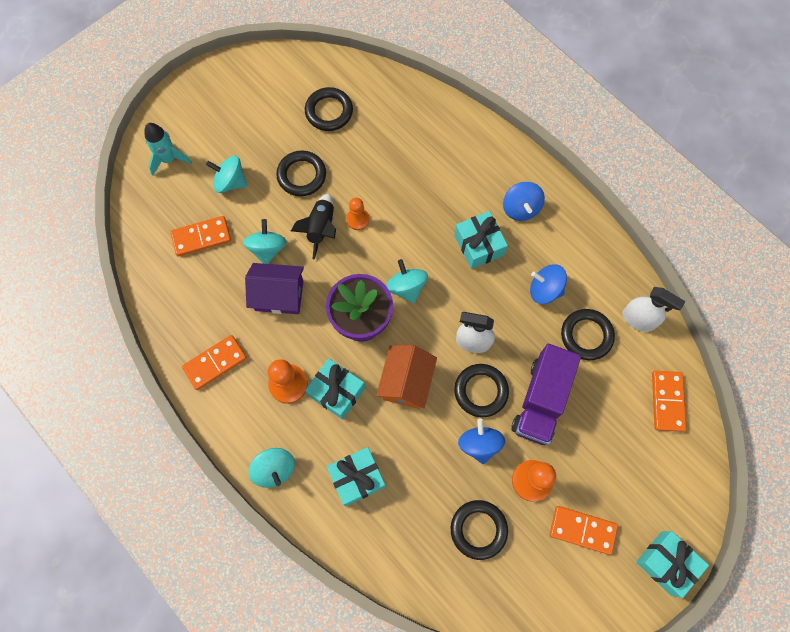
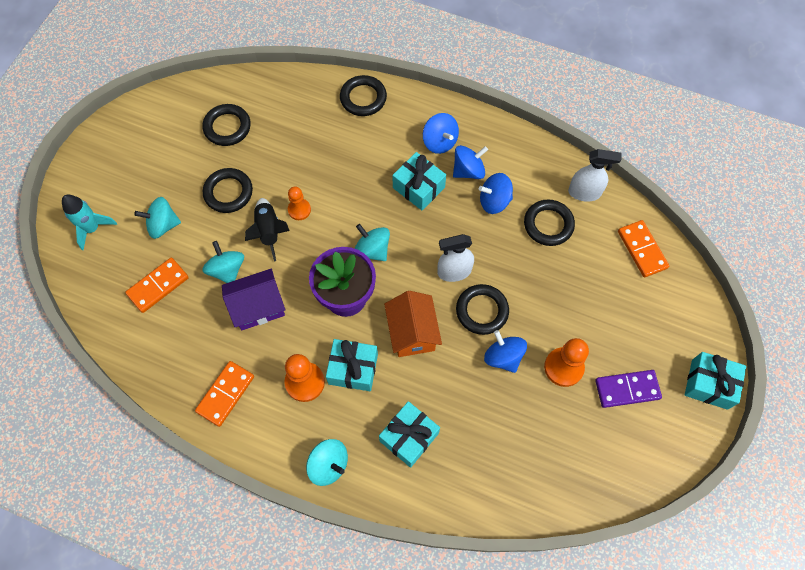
camera: 25 degrees left, 5 degrees down
black ring [451,500,508,560] -> black ring moved to [340,75,387,116]
purple truck [512,344,581,445] -> none
orange domino [550,506,618,555] -> purple domino [595,370,662,408]
none -> blue spinning top [453,145,488,179]

